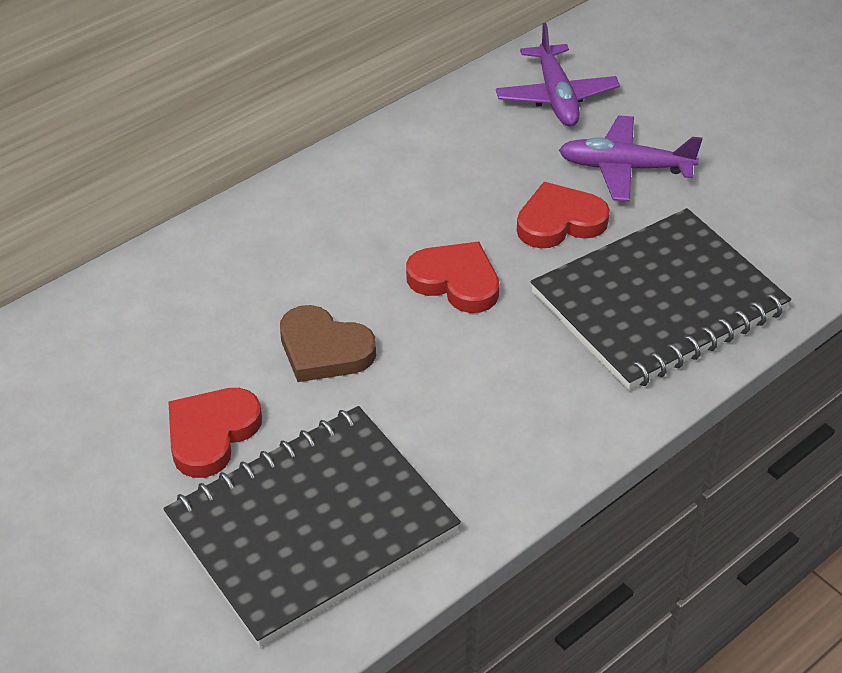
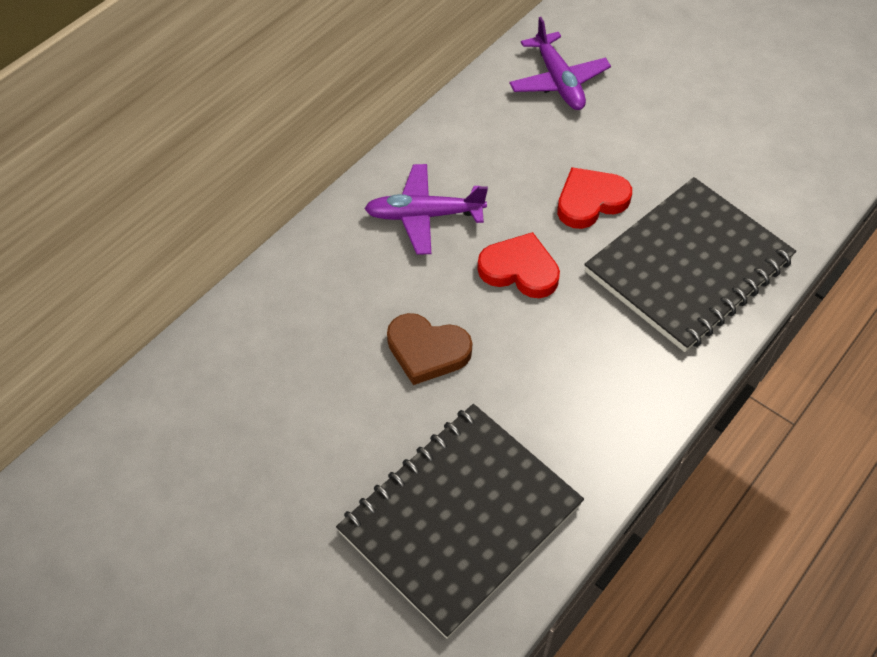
camera: 10 degrees left, 10 degrees up
red heart [168,388,262,478] -> none
purple plane [559,115,702,202] -> purple plane moved to [364,164,488,255]

